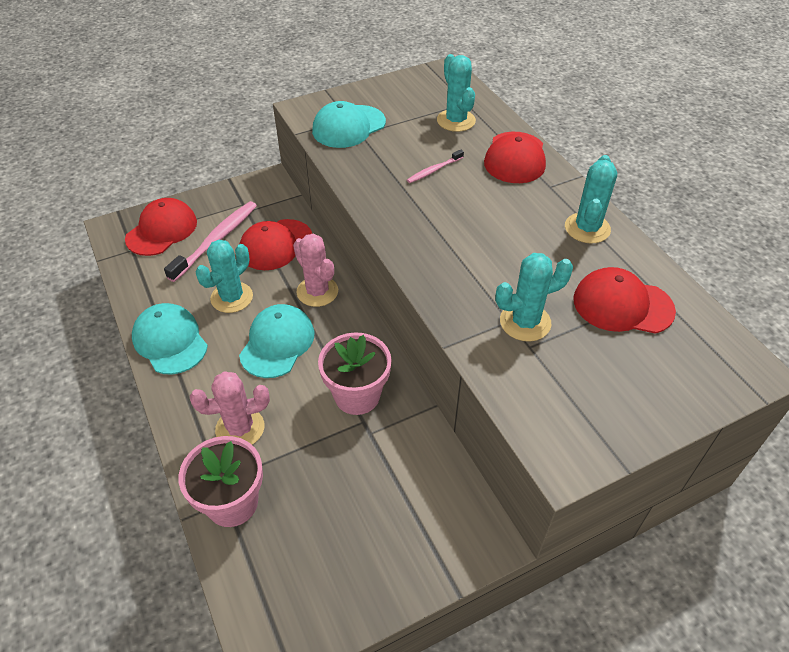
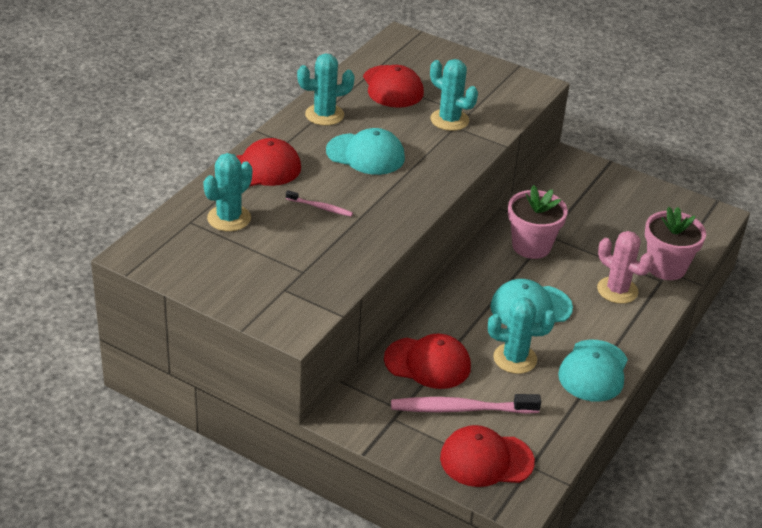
camera: 125 degrees left, 10 degrees down
pink cactus [293,234,338,307] -> none
turquoise cap [312,101,386,148] -> turquoise cap moved to [326,128,405,175]

